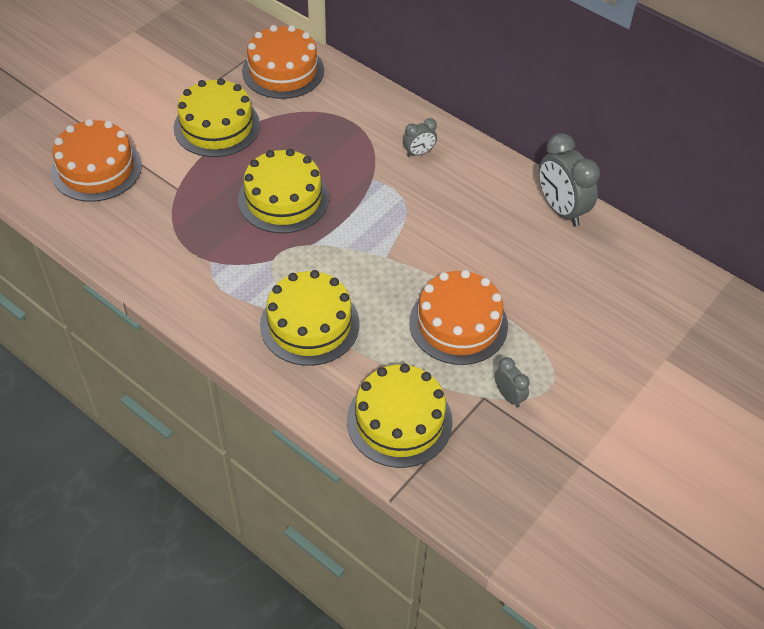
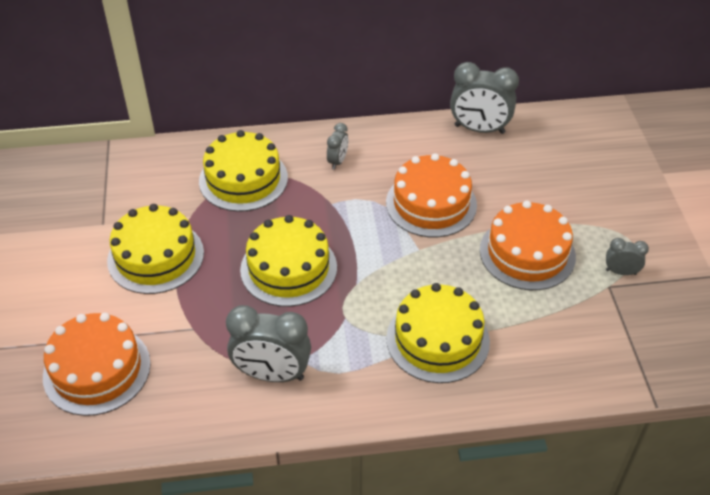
camera: 45 degrees left, 5 degrees down
orange cake [242,25,324,99] -> orange cake moved to [386,153,477,237]
yellow cake [347,364,453,468] -> yellow cake moved to [199,130,288,212]
none -> grey clock [226,305,311,382]

